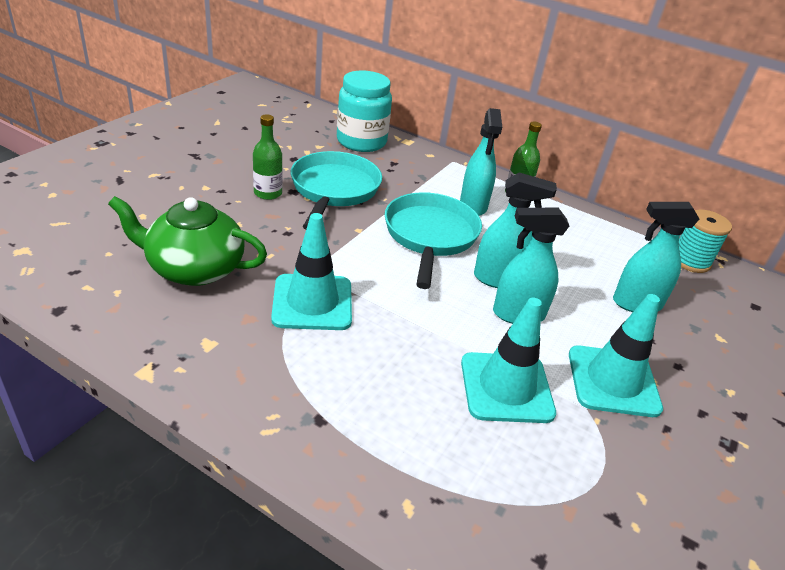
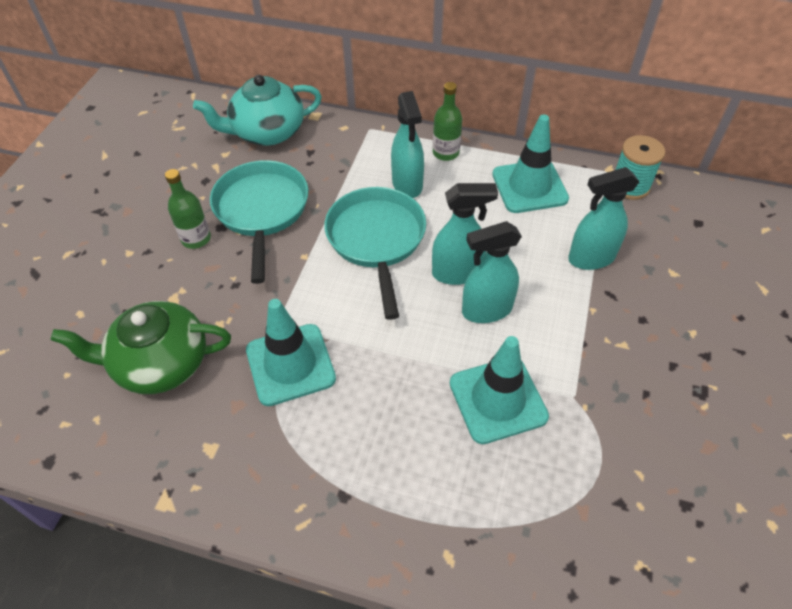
camera: 10 degrees left, 15 degrees up
turquoise jar [337,71,392,152] -> turquoise teapot [193,75,322,146]
turquoise traffic cone [569,294,663,417] -> turquoise traffic cone moved to [492,115,569,213]

